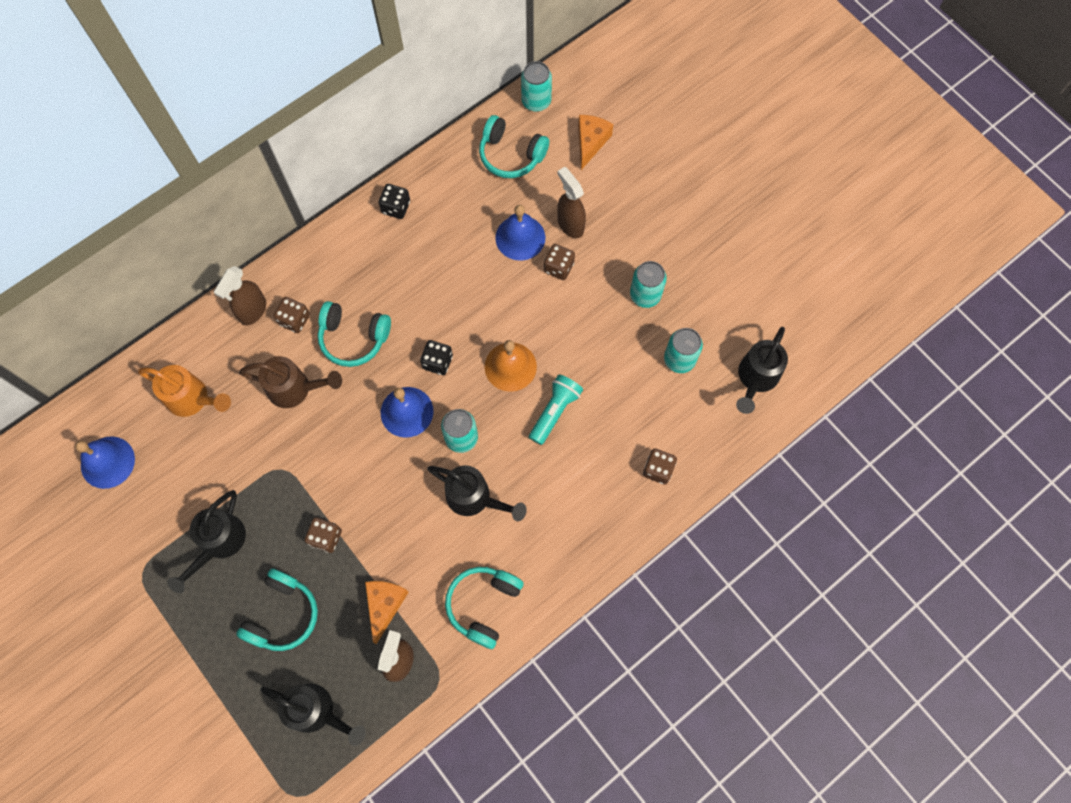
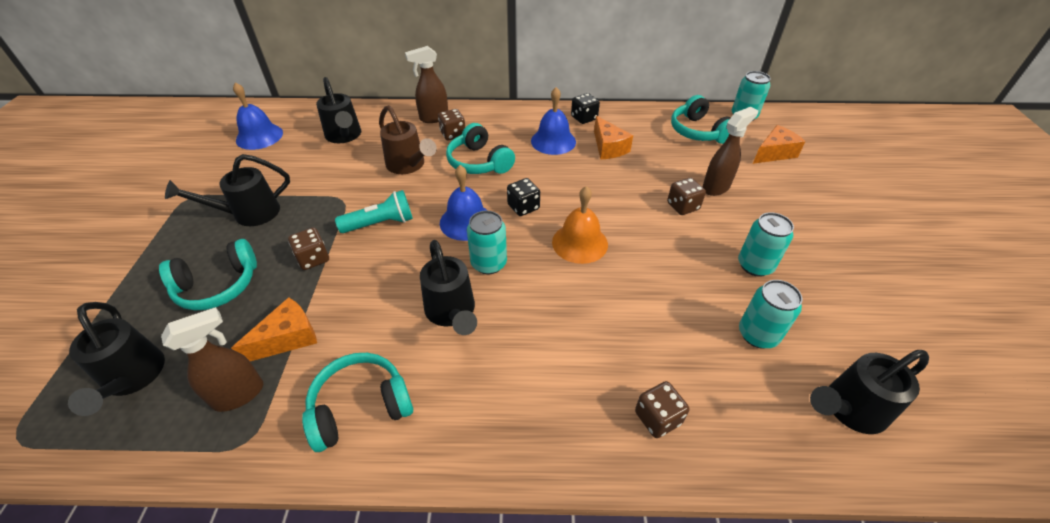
camera: 40 degrees right, 25 degrees down
orange watering can [138,365,231,417] -> black watering can [316,77,361,143]
blue bell [495,205,545,261] -> blue bell moved to [531,87,576,155]
turquoise flashlight [529,374,583,445] -> turquoise flashlight moved to [335,190,413,233]
brown spray bottle [558,167,586,238] -> brown spray bottle turned 45 degrees clockwise [703,107,758,196]
none -> orange cheese [594,116,633,159]

